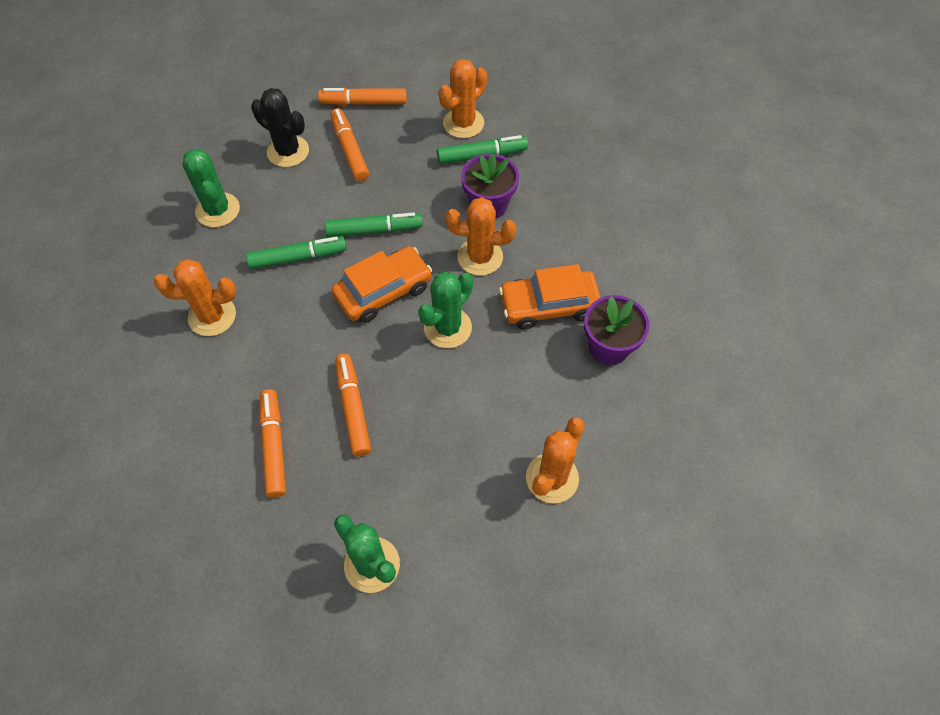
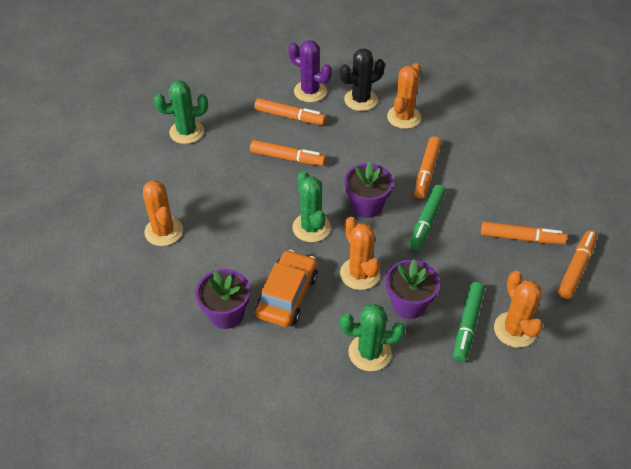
camera: 120 degrees right, 10 degrees down
green cactus [183,149,240,227] -> green cactus moved to [340,303,405,371]
green marker [246,237,347,269] -> orange marker [414,136,441,198]
black cactus [251,88,309,167] -> black cactus moved to [340,48,385,111]
orange car [332,246,432,323] -> purple flower pot [344,162,393,218]
orange cactus [445,197,516,276] -> orange cactus turned 60 degrees counterclockwise [340,217,380,290]
none -> purple cactus [289,40,332,102]

